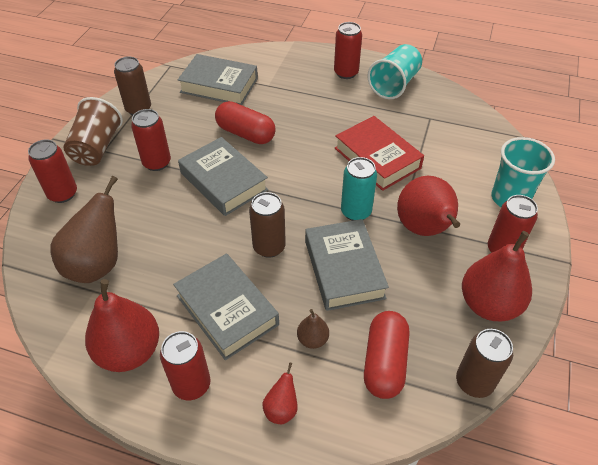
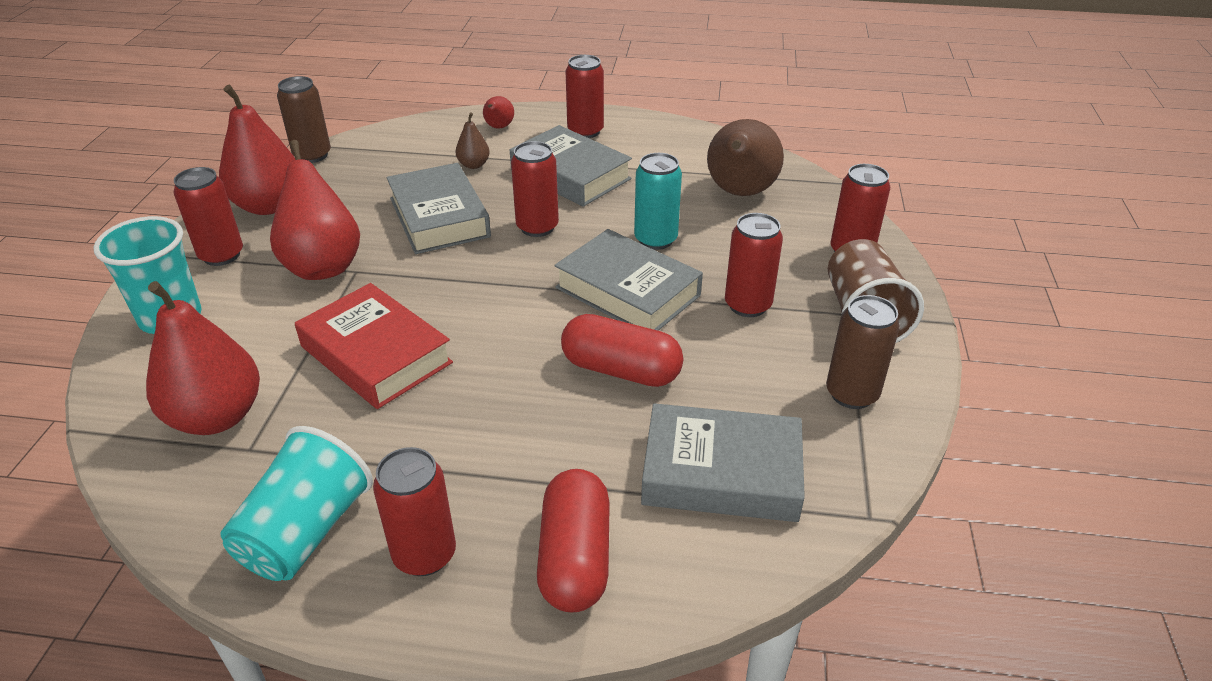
camera: 170 degrees right, 10 degrees down
red pear [85,279,159,372] -> red pear moved to [146,281,260,435]
brown can [249,192,286,258] -> red can [511,141,559,237]
turquoise can [341,157,377,221] -> turquoise can moved to [634,153,682,250]
red capsule [364,311,409,399] -> red capsule moved to [537,469,610,612]

